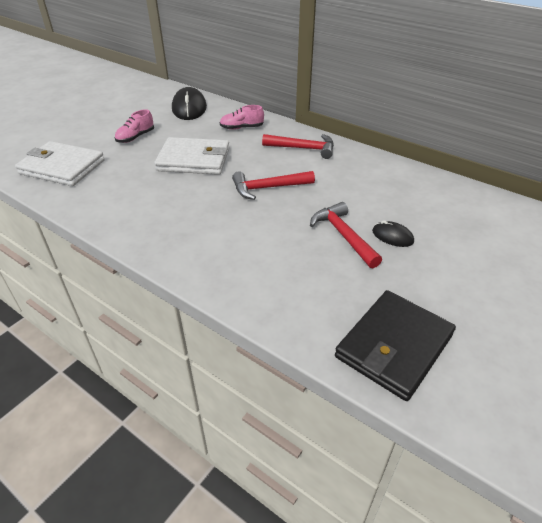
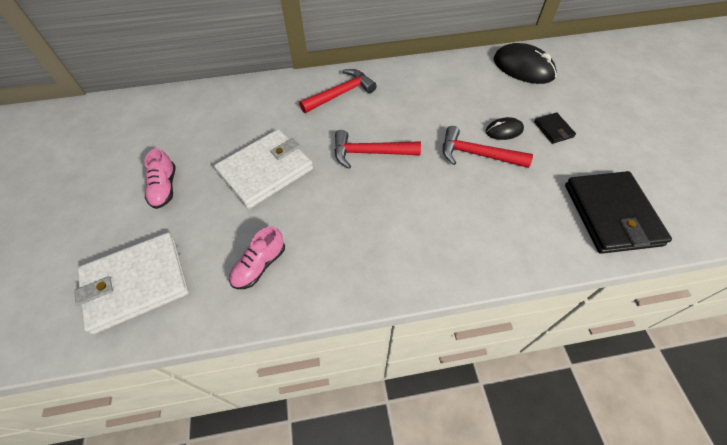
camera: 45 degrees left, 15 degrees up
black mouse [172,87,207,120] -> black mouse moved to [493,43,557,84]
pink shoe [220,105,264,130] -> pink shoe moved to [229,226,285,289]
red hammer [232,171,315,200] -> red hammer turned 60 degrees clockwise [334,130,421,169]
none -> black wallet [534,112,576,144]

